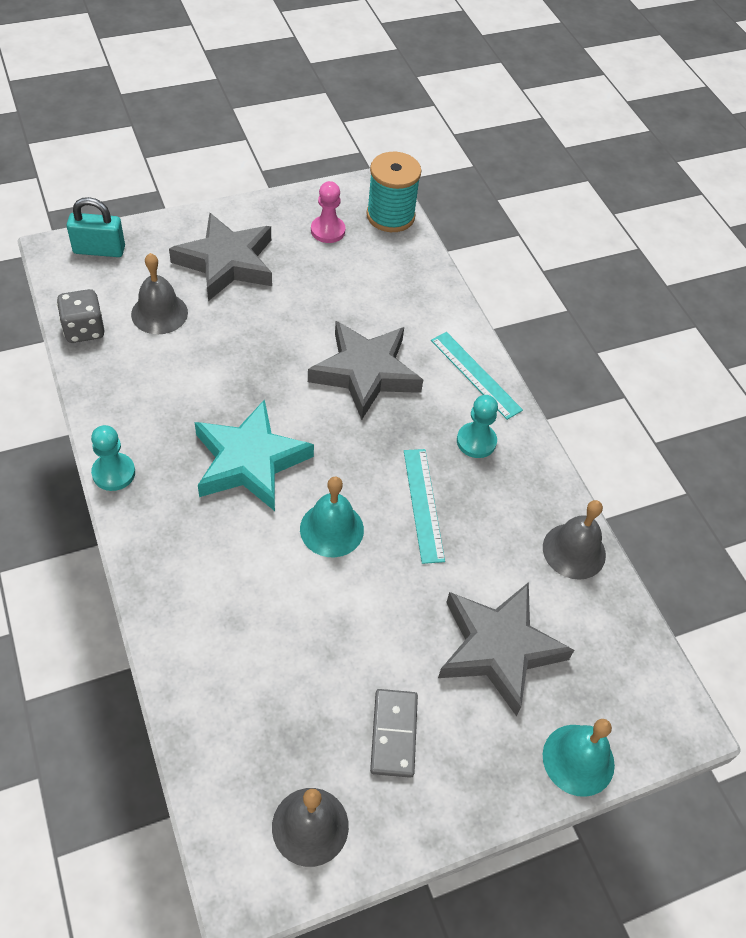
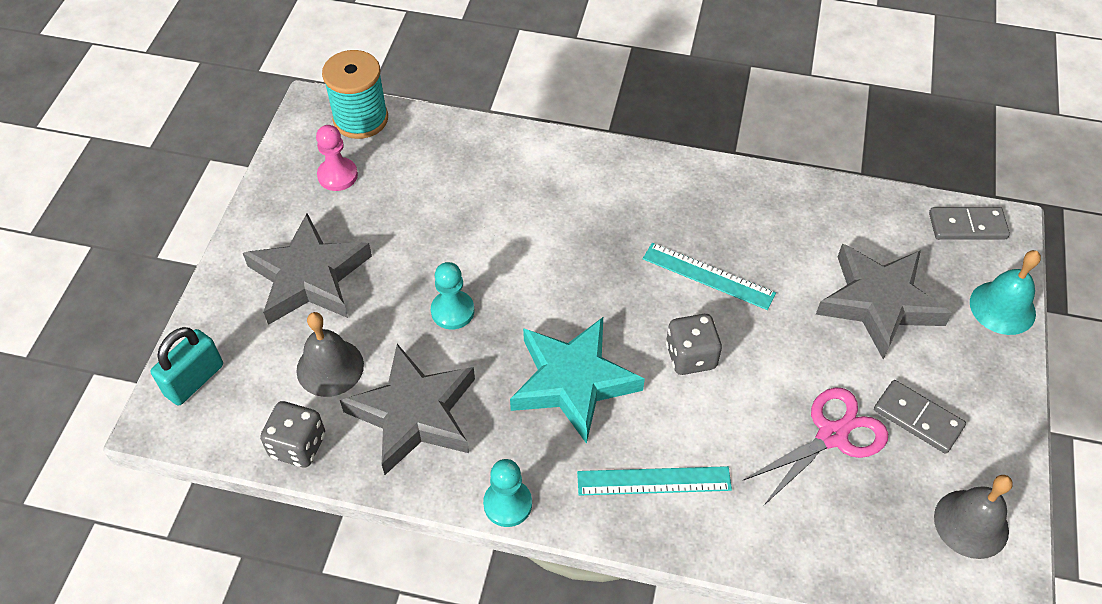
camera: 50 degrees left, 0 degrees up
turquoise bell [300,477,364,557] -> grey dice [666,314,722,375]
grey star [308,321,423,420] -> grey star moved to [340,344,475,475]
turquoise ruler [431,332,523,420] -> turquoise ruler moved to [577,466,732,496]
turquoise pawn [457,395,498,458] -> turquoise pawn moved to [431,262,474,330]
grey bell [543,500,606,580] -> none
none -> pink scissors [742,387,888,505]
none -> grey domino [929,207,1010,240]

